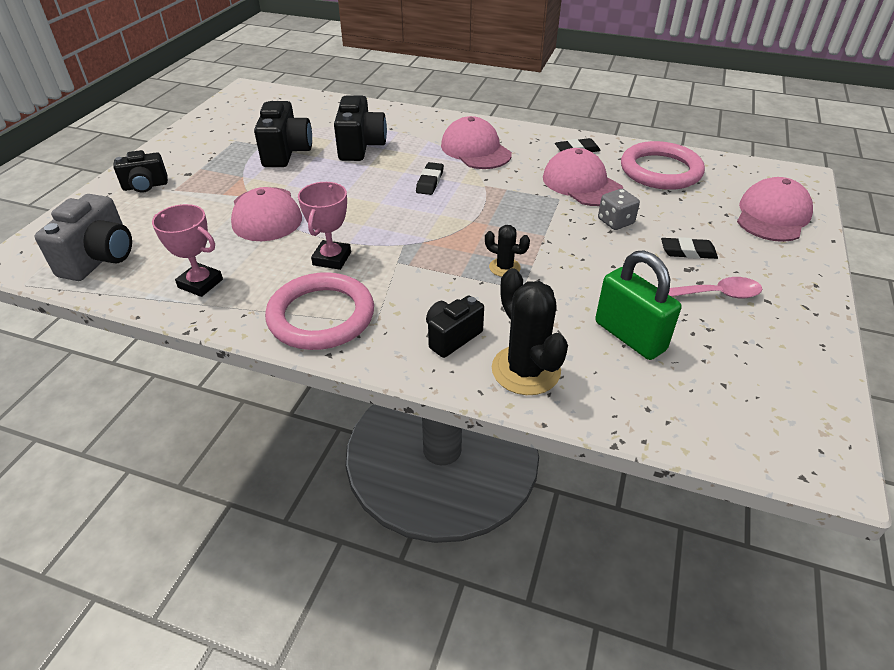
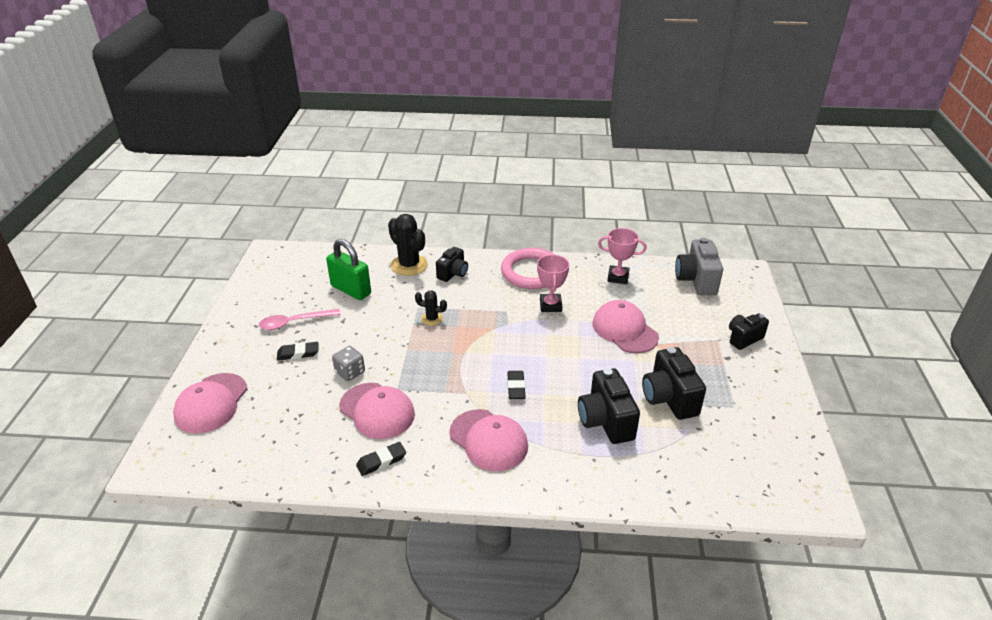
camera: 165 degrees right, 5 degrees down
pink ring [621,141,705,190] -> none

